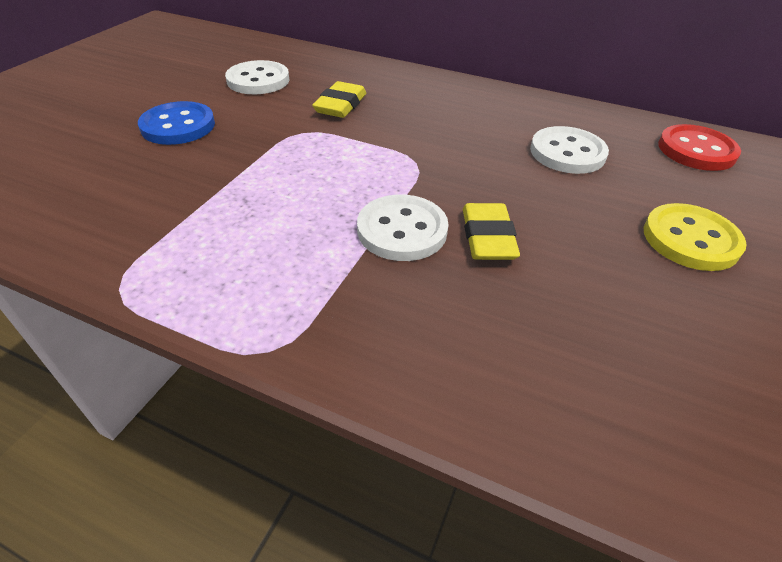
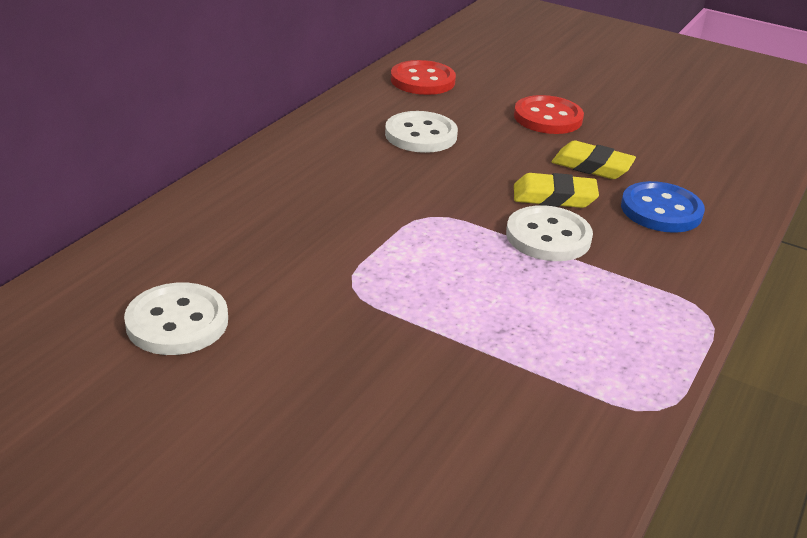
camera: 85 degrees left, 10 degrees down
blue button [138,101,215,145] -> blue button moved to [621,181,705,233]
yellow eraser [312,81,366,118] -> yellow eraser moved to [552,141,636,179]
yellow button [644,203,747,271] -> red button [514,95,584,134]

